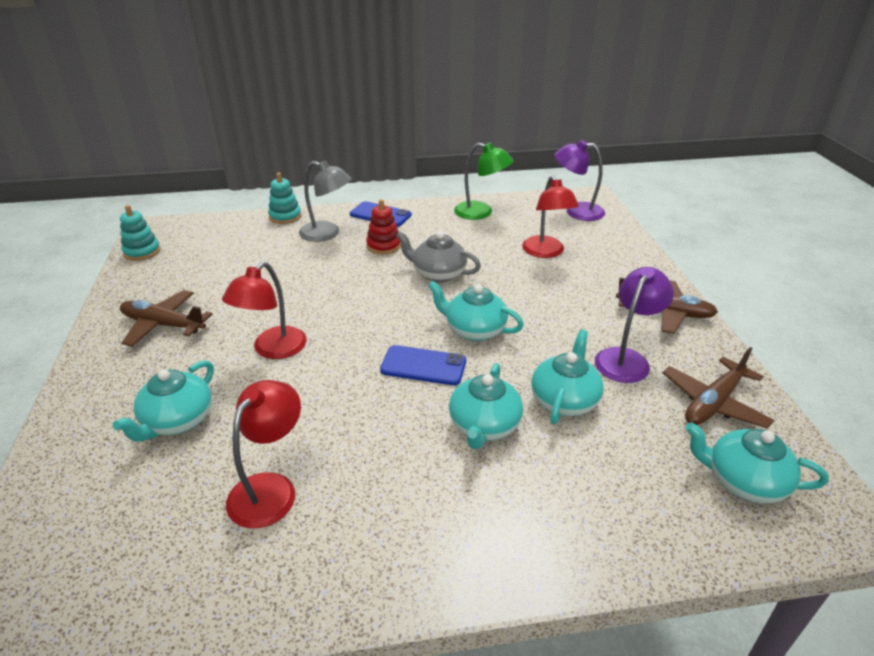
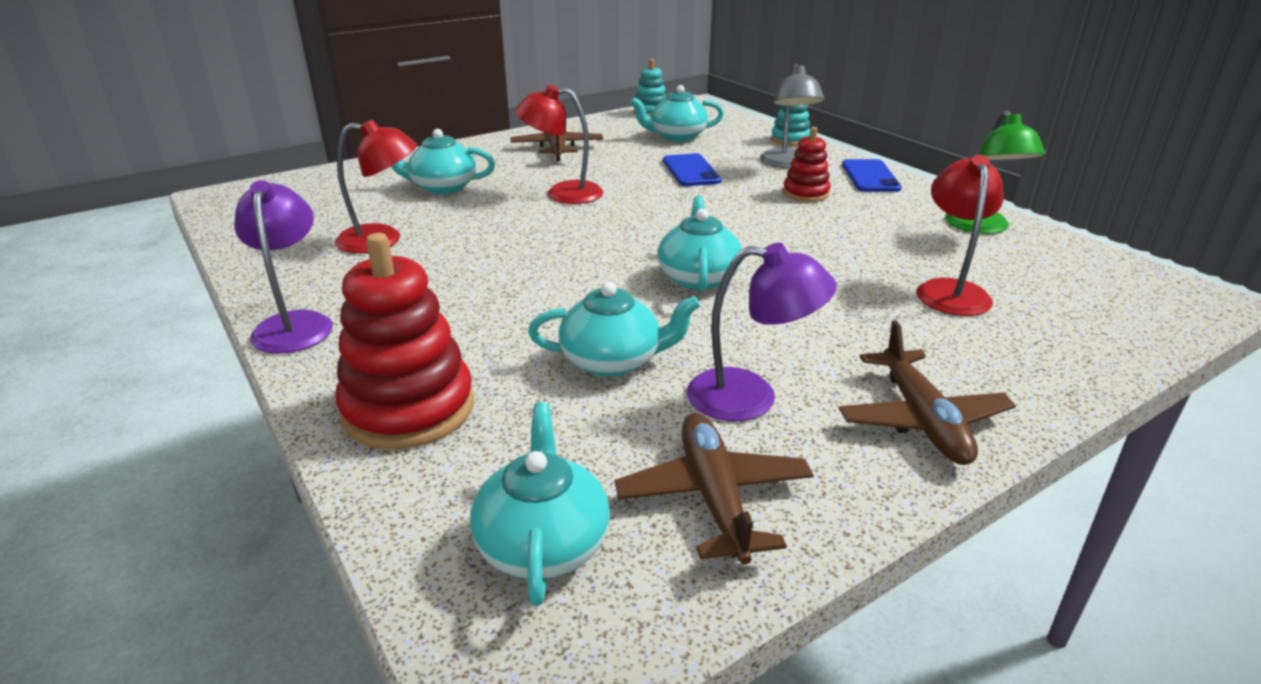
camera: 65 degrees right, 5 degrees down
blue phone [380,345,466,385] -> blue phone moved to [663,153,722,186]
grey teapot [396,231,481,283] -> none
turquoise teapot [449,363,523,450] -> turquoise teapot moved to [630,85,724,142]
red lamp [522,175,579,258] -> red lamp turned 135 degrees clockwise [916,155,1004,316]
purple lamp [554,140,605,221] -> purple lamp moved to [234,180,333,354]
brown plane [663,347,774,429] -> brown plane turned 60 degrees clockwise [615,413,813,565]
none -> red stacking toy [336,233,474,450]

